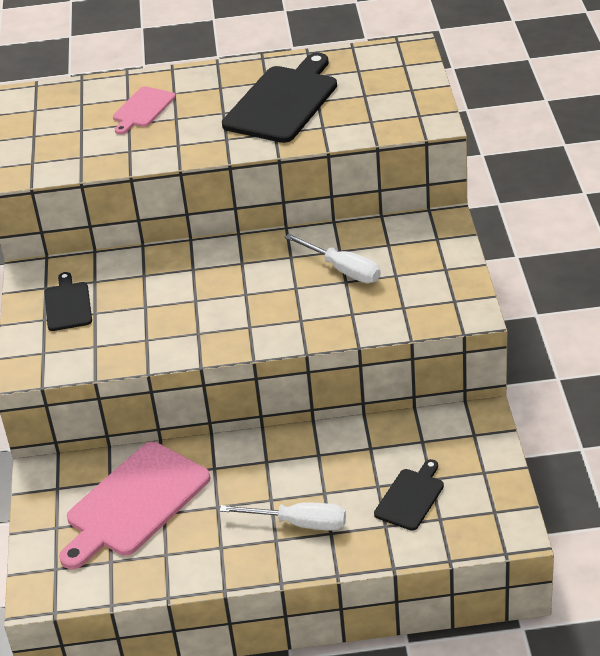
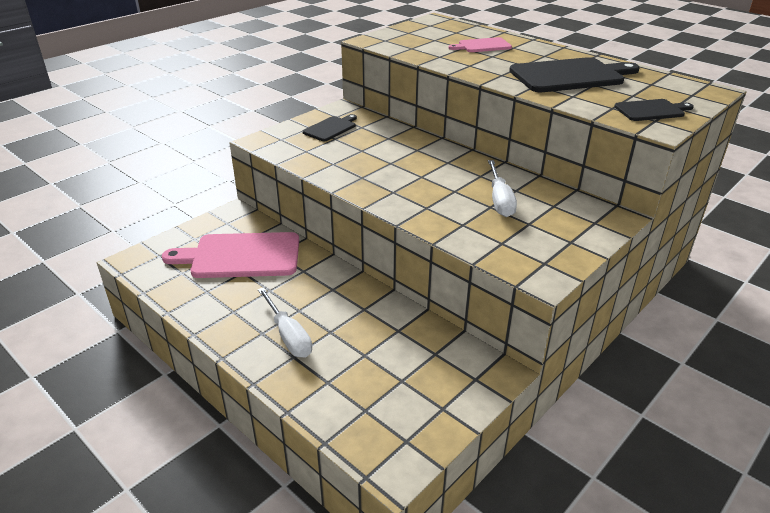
camera: 45 degrees right, 5 degrees down
black cutting board [374,459,444,531] -> black cutting board moved to [614,99,694,121]

